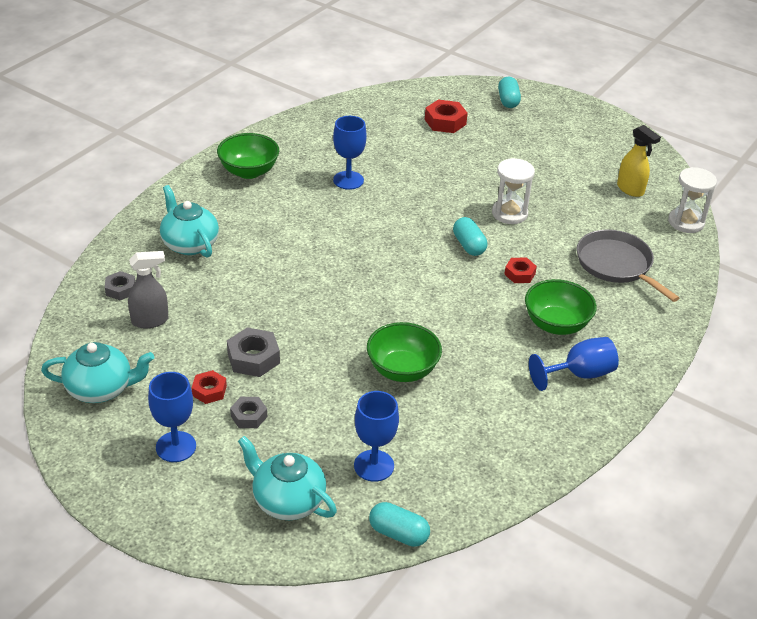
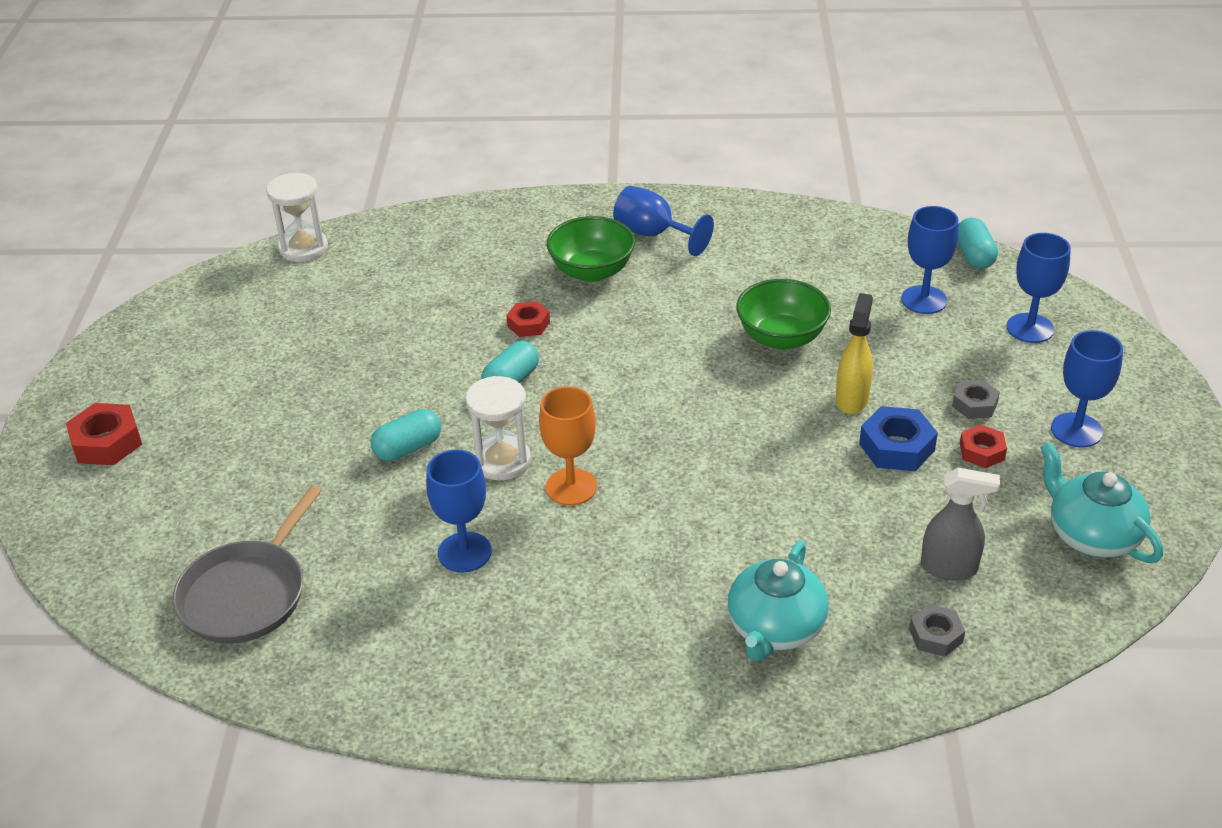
camera: 120 degrees left, 0 degrees up
grey spray bottle [128,251,168,328] -> grey spray bottle turned 150 degrees clockwise [921,468,1000,580]
green bowl [217,133,279,179] -> none
grey nut [227,327,280,377] -> blue nut [859,406,938,471]
turquoise teapot [238,436,337,520] -> blue goblet [1007,233,1071,343]
red nut [425,100,468,133] -> red nut moved to [66,403,142,465]
white hourglass [492,158,535,224] -> white hourglass moved to [465,376,531,480]
turquoise capsule [498,76,521,108] -> turquoise capsule moved to [370,409,441,461]
grey pan [577,230,679,302] -> grey pan moved to [173,485,322,644]
yellow spray bottle [617,125,661,197] -> yellow spray bottle moved to [836,293,873,414]
none -> orange goblet [539,386,597,506]

